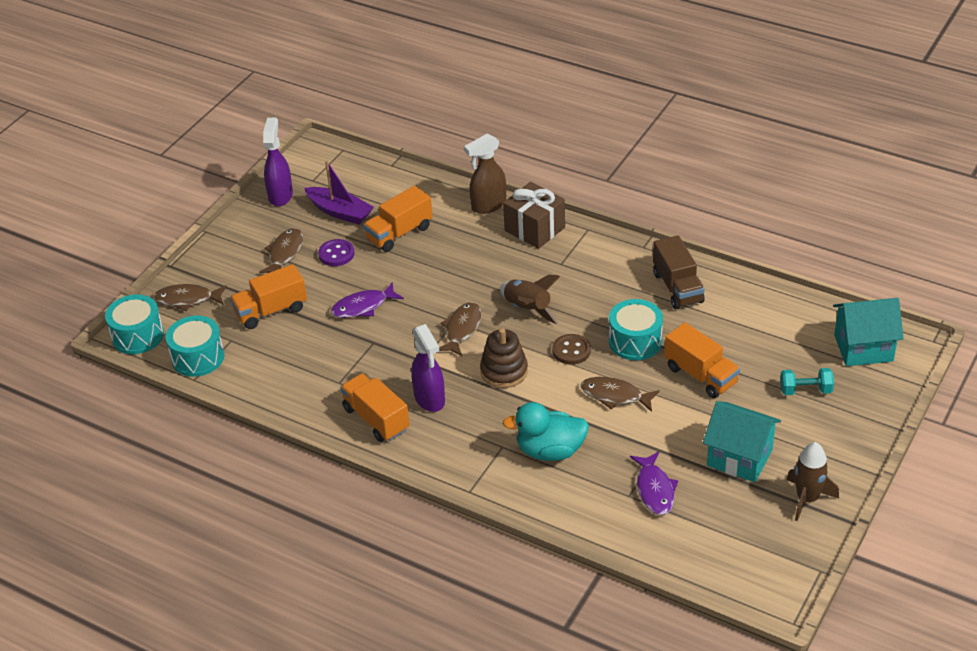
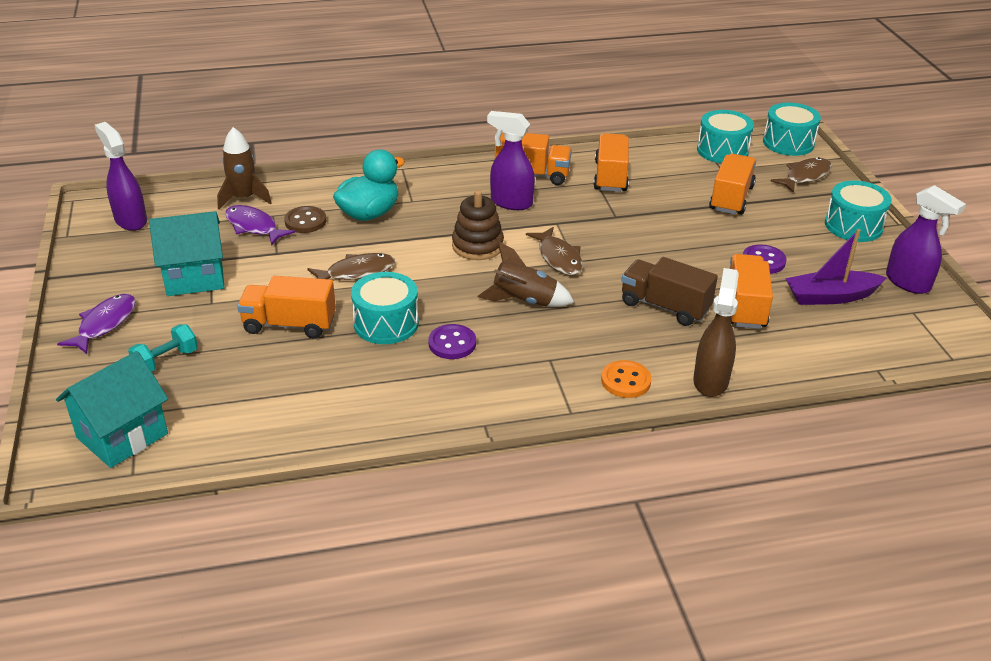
camera: 135 degrees right, 5 degrees down
brown fish [259,228,303,273] -> none
purple fish [331,282,404,318] -> purple fish moved to [57,294,136,354]
brown gift [503,182,565,249] -> orange button [601,360,652,398]
brown button [552,334,591,365] -> brown button moved to [284,206,326,233]
brown truck [653,235,705,309] -> brown truck moved to [621,257,718,326]
brown rocket [787,442,839,521] -> brown rocket moved to [217,127,272,210]
none -> purple spray bottle [95,122,147,231]
none -> purple button [429,324,476,359]
none -> orange truck [593,133,629,192]
none -> turquoise drum [825,181,892,242]

